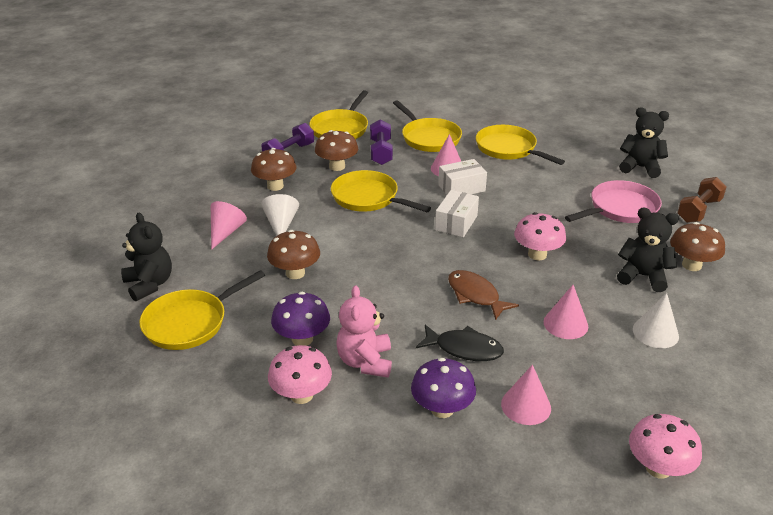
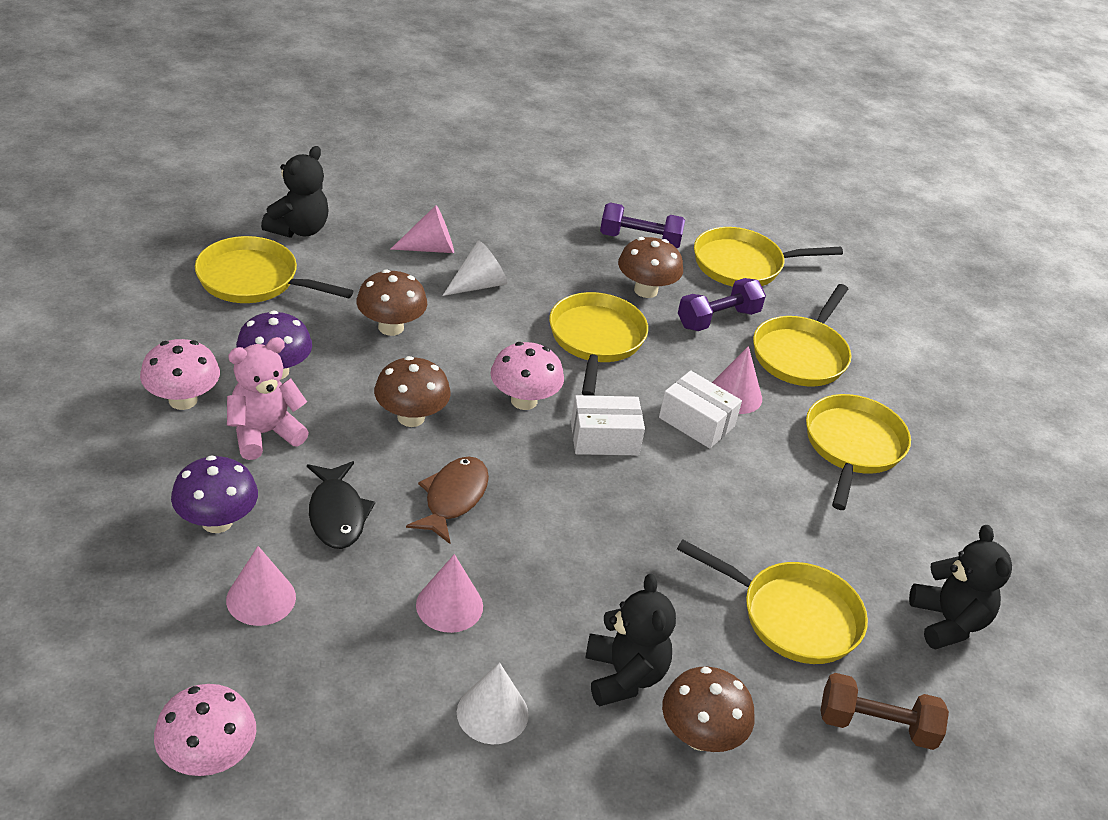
camera: 55 degrees right, 5 degrees up
brown mushroom [251,148,297,191] -> brown mushroom moved to [374,356,451,427]
pink mushroom [514,212,566,260] -> pink mushroom moved to [491,342,564,410]
pink pan [565,180,662,223] -> yellow pan [677,539,868,664]

